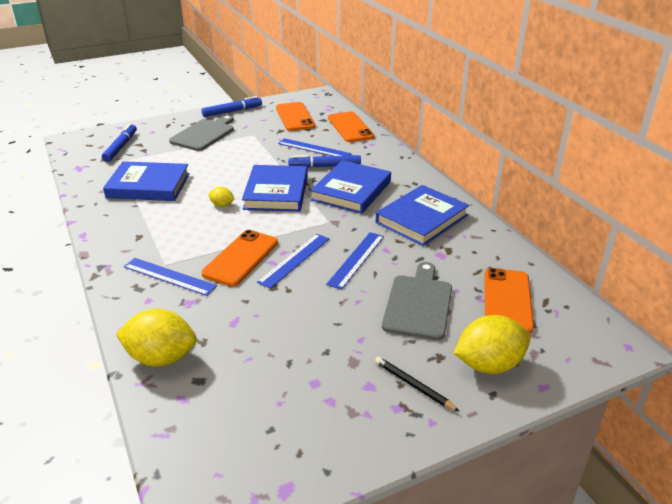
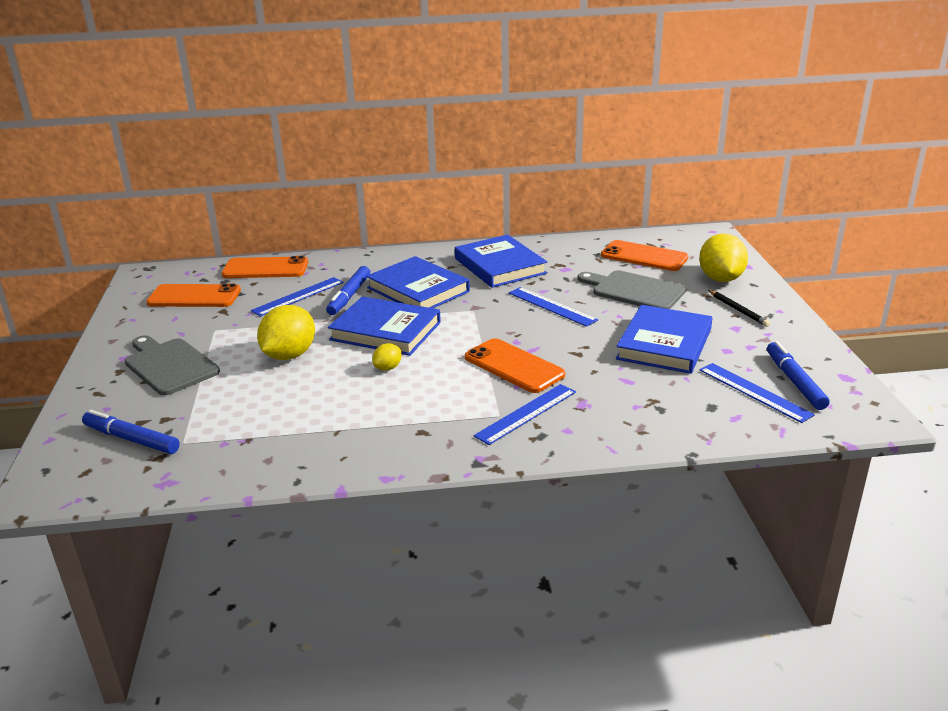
camera: 70 degrees left, 5 degrees down
blue book [103,161,190,201] -> blue book moved to [616,305,712,374]
yellow lemon [116,309,197,366] -> yellow lemon moved to [257,305,315,360]
blue marker [202,96,262,117] -> blue marker moved to [767,341,830,410]
blue ruler [257,234,330,289] -> blue ruler moved to [700,363,815,423]
black pencil [375,357,460,412] -> black pencil turned 90 degrees counterclockwise [708,290,770,327]

